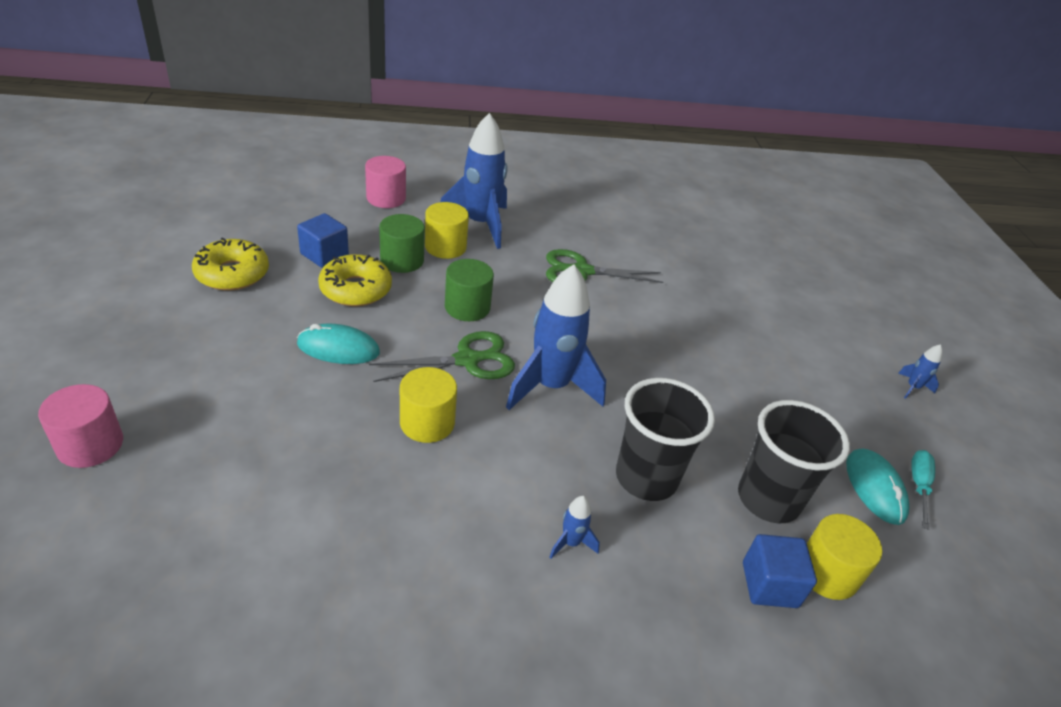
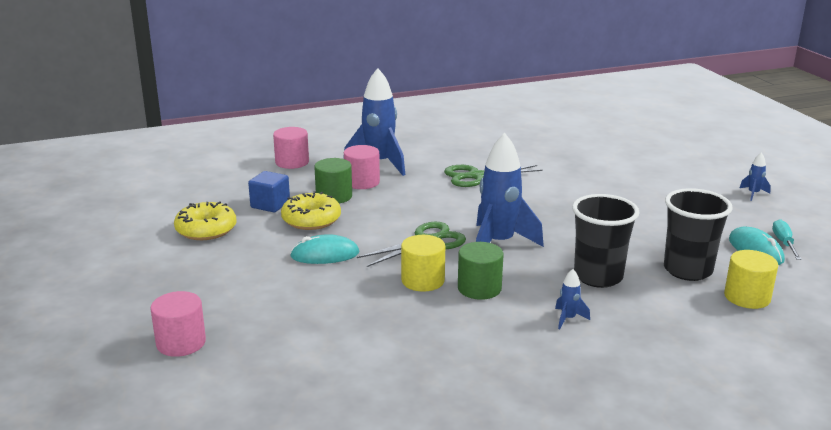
camera: 10 degrees left, 15 degrees down
yellow cylinder [425,202,469,259] -> pink cylinder [344,145,380,189]
green cylinder [445,259,494,321] -> green cylinder moved to [458,242,504,300]
blue cube [743,534,817,608] -> none

